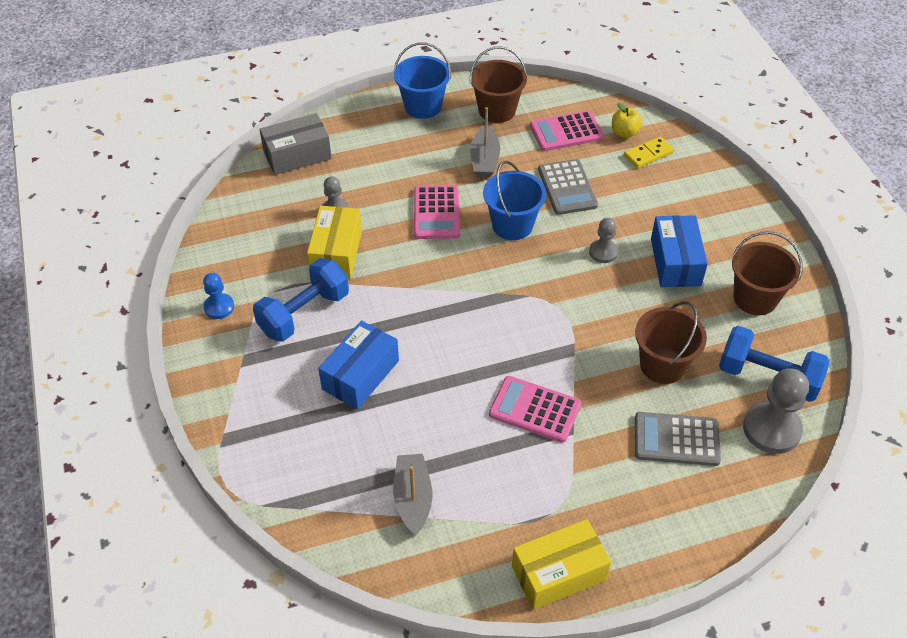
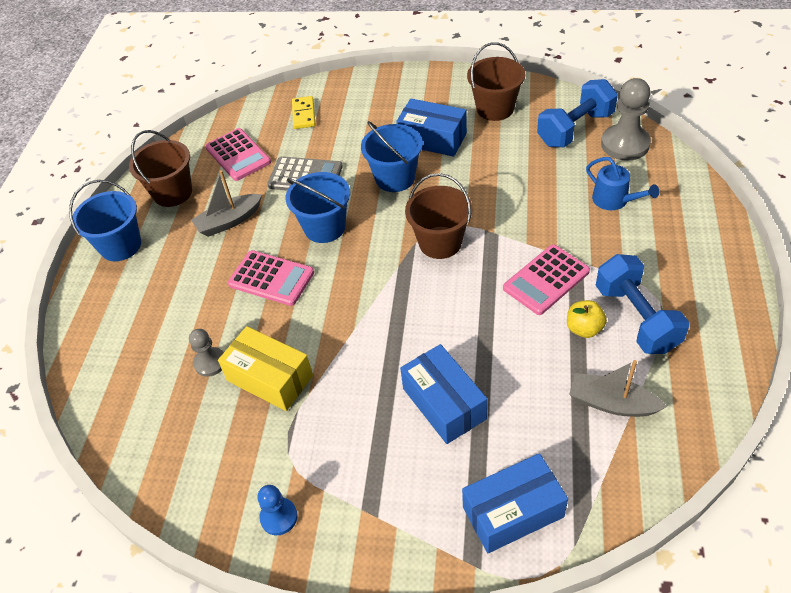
camera: 60 degrees left, 0 degrees up
blue dumbbell [253,258,349,342] -> blue dumbbell moved to [596,254,690,354]
grey box [259,113,332,175] -> none
grey boat [470,107,500,177] -> grey boat turned 120 degrees clockwise [191,170,262,237]
yellow box [512,519,611,610] -> none
pink calculator [530,110,604,151] -> pink calculator turned 45 degrees counterclockwise [205,128,271,181]
grey pawn [589,218,618,263] -> blue bucket [361,121,423,192]
yellow apple [612,103,643,138] -> yellow apple moved to [567,300,607,338]
brown bucket [635,301,707,384] -> brown bucket moved to [405,173,472,259]
grey calculator [635,412,721,466] -> blue watering can [586,157,659,210]
none -> blue box [462,453,568,553]

